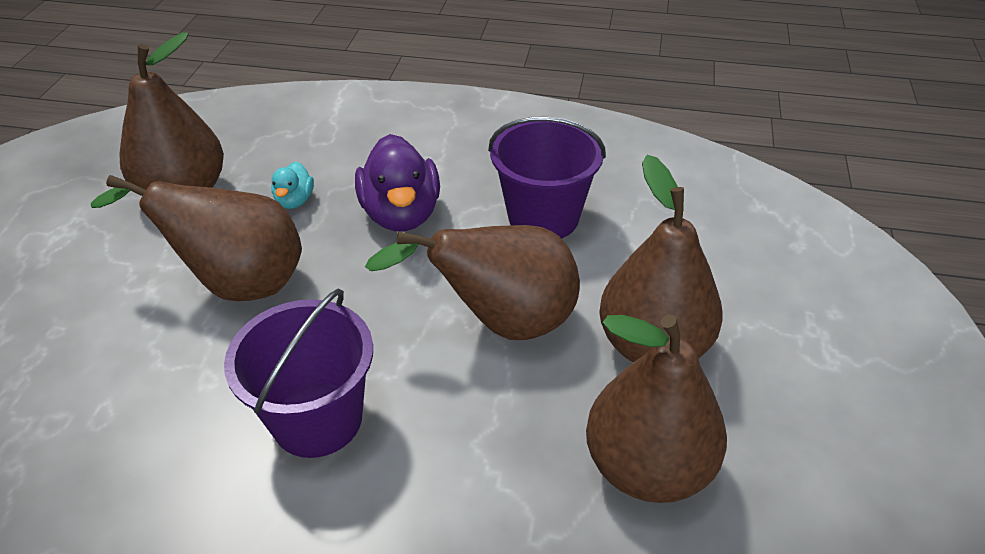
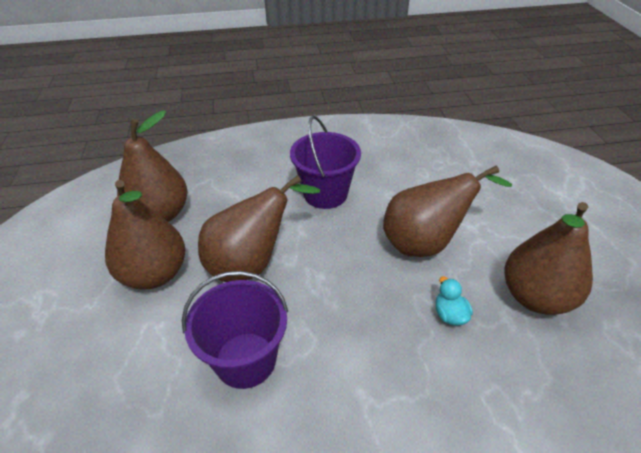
camera: 160 degrees right, 0 degrees up
purple duck [355,134,440,231] -> none

